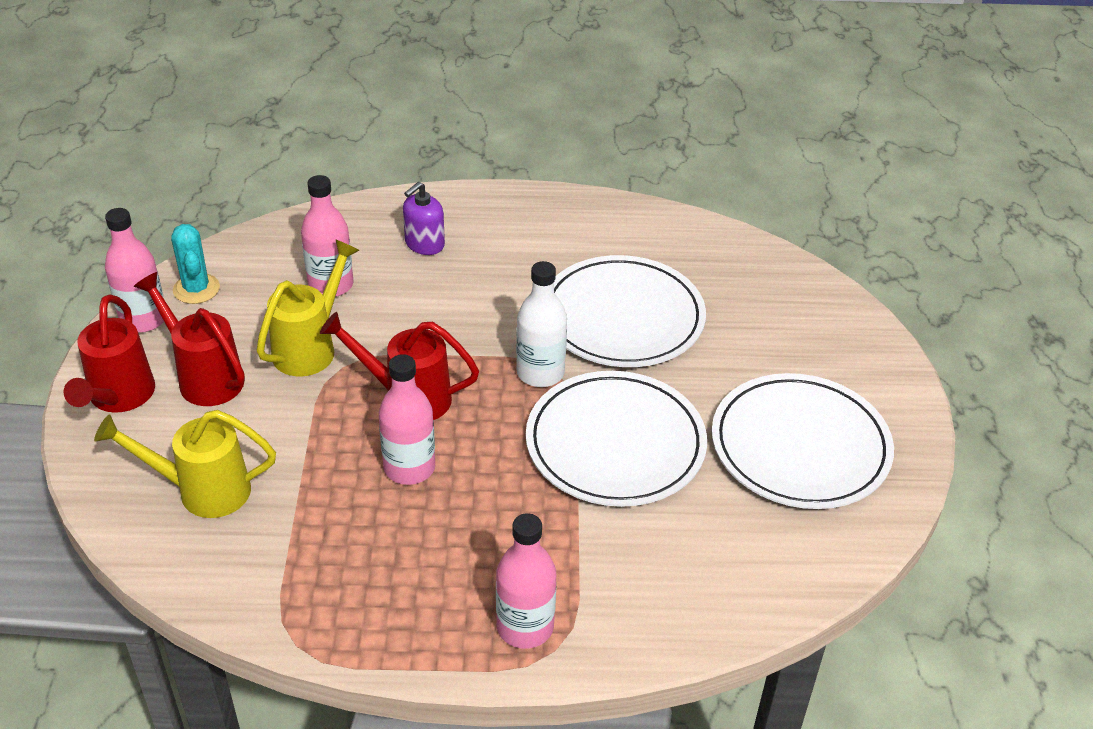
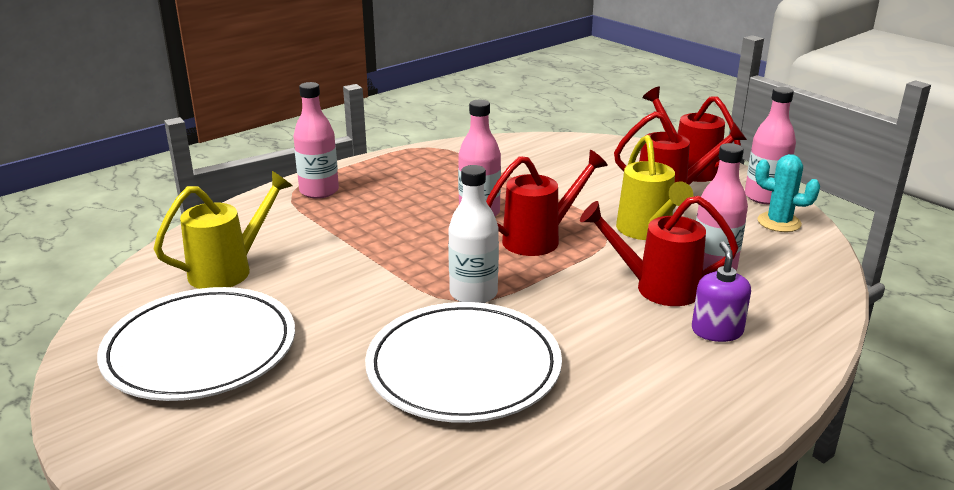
camera: 140 degrees right, 15 degrees down
yellow watering can [94,410,276,518] -> yellow watering can moved to [154,171,292,289]
white plate [526,371,707,507] -> none
none -> red watering can [580,196,738,306]

